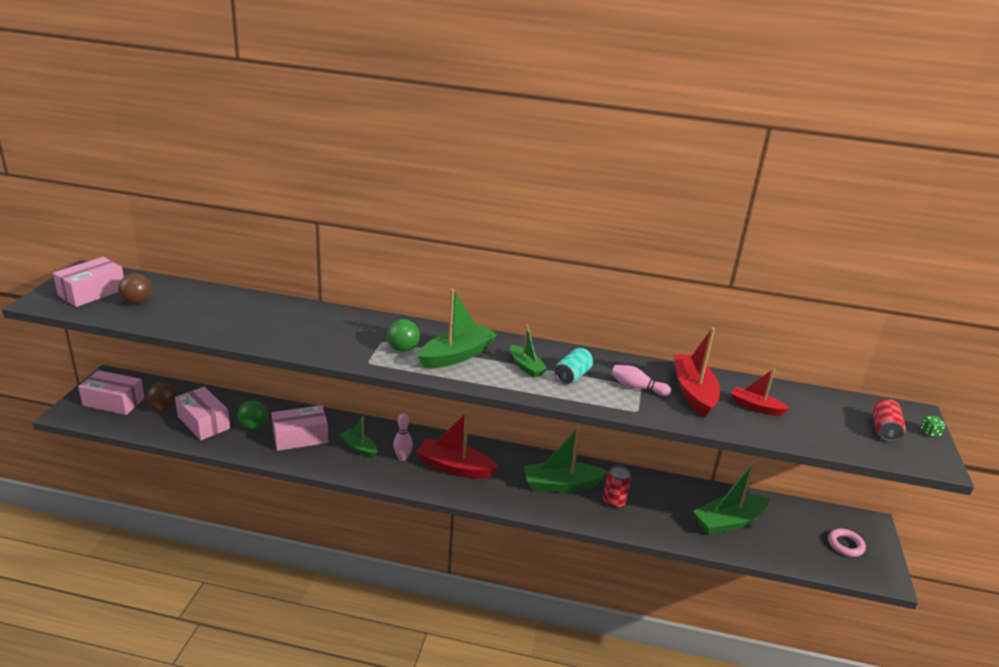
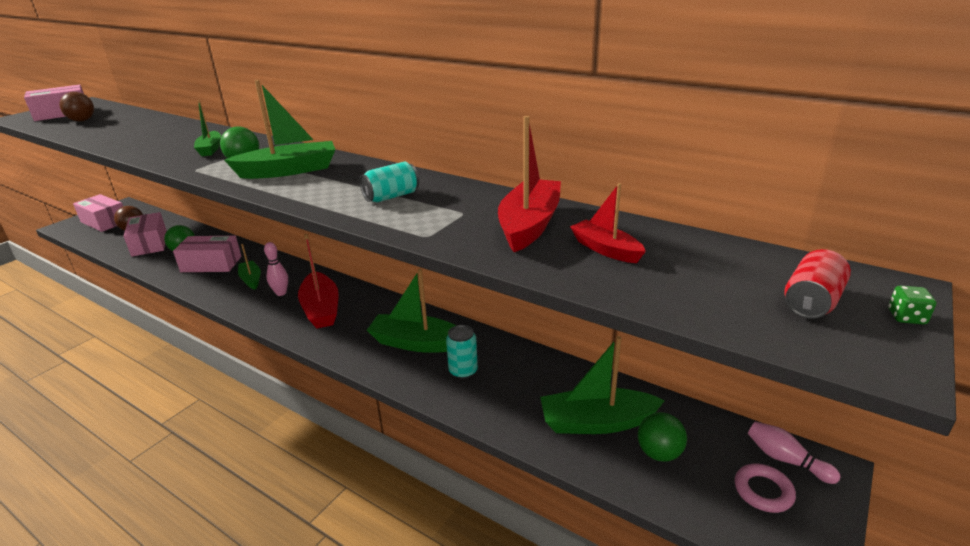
camera: 25 degrees right, 0 degrees up
red boat [416,411,499,479] -> red boat turned 150 degrees counterclockwise [298,234,339,329]
green boat [510,324,548,378] -> green boat moved to [194,100,221,156]
red can [603,466,631,508] -> turquoise can [446,325,478,379]
pink bowling pin [611,365,671,396] -> pink bowling pin moved to [748,422,840,484]
none -> green ball [638,412,687,462]

